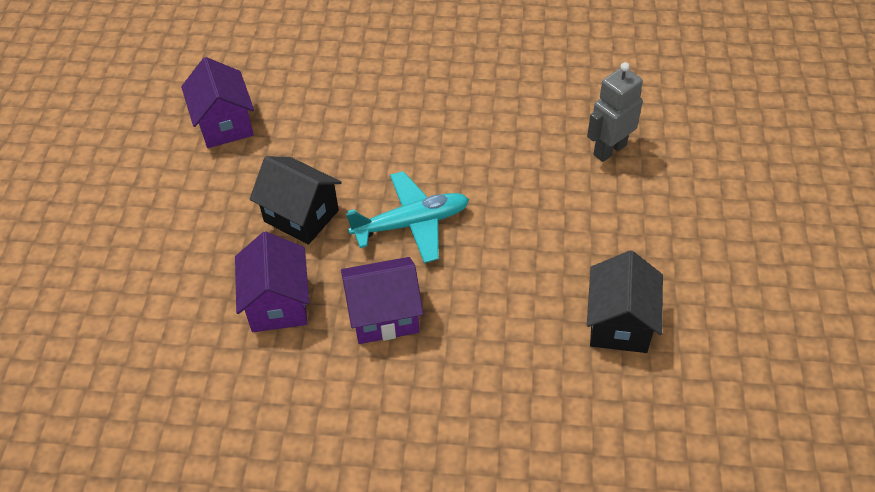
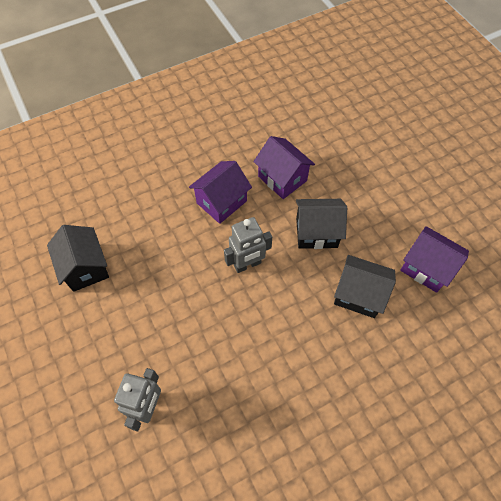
camera: 145 degrees right, 10 degrees up
turquoise plane [346,171,469,263] -> grey robot [224,217,272,273]
none -> black house [334,255,396,318]

